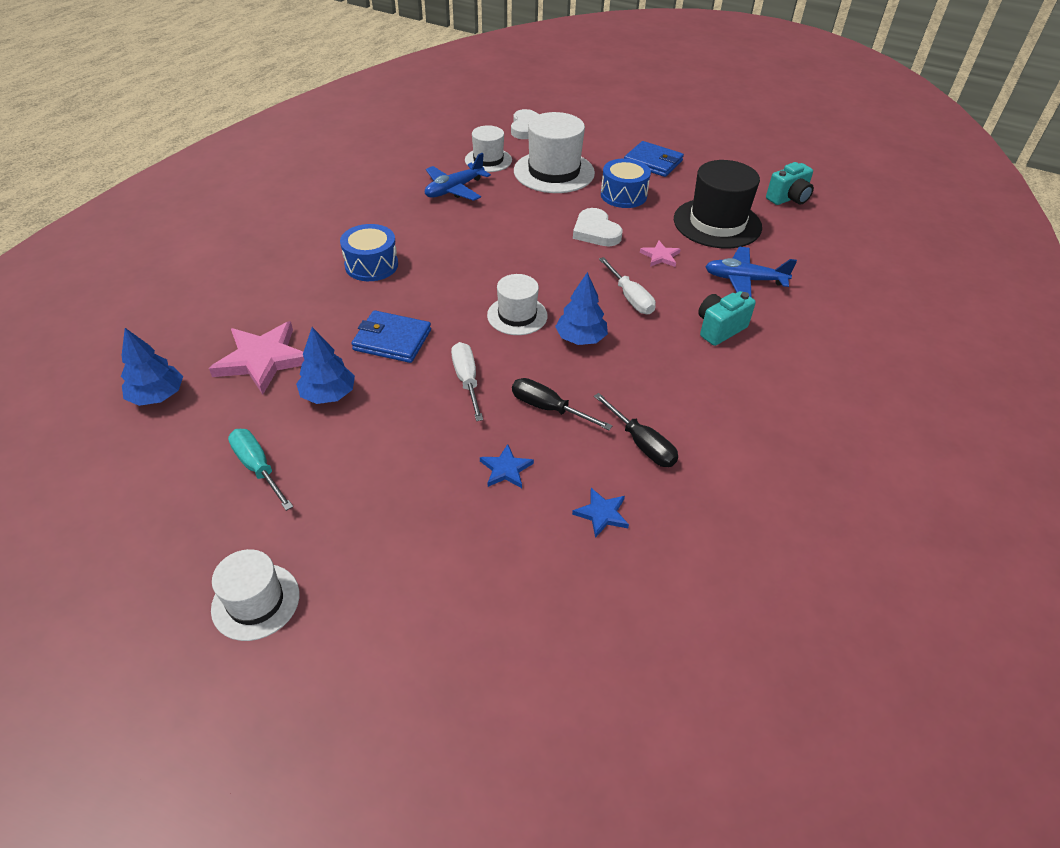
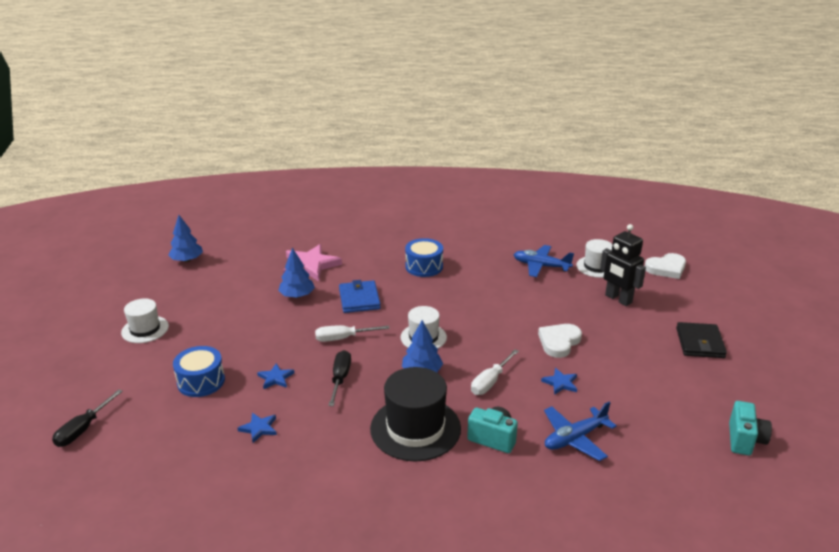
camera: 65 degrees right, 15 degrees down
blue tree [121,328,183,406] -> blue tree moved to [168,215,203,262]
turquoise screwdriver [228,429,293,511] -> none
white screwdriver [451,342,483,421] -> white screwdriver turned 150 degrees counterclockwise [315,325,390,342]
white hat [514,112,595,193] -> black robot [600,224,646,306]
black screwdriver [594,393,678,467] -> black screwdriver moved to [52,389,123,447]
blue drum [601,158,651,208] -> blue drum moved to [173,346,225,397]
blue wallet [624,141,684,177] -> black wallet [676,322,727,358]
pink star [640,241,681,267] -> blue star [541,368,577,395]
black hat [674,160,762,248] -> black hat moved to [370,367,461,462]
blue plane [705,247,797,298] -> blue plane turned 105 degrees counterclockwise [544,402,617,461]
turquoise camera [766,162,814,205] -> turquoise camera turned 105 degrees counterclockwise [729,401,772,455]

